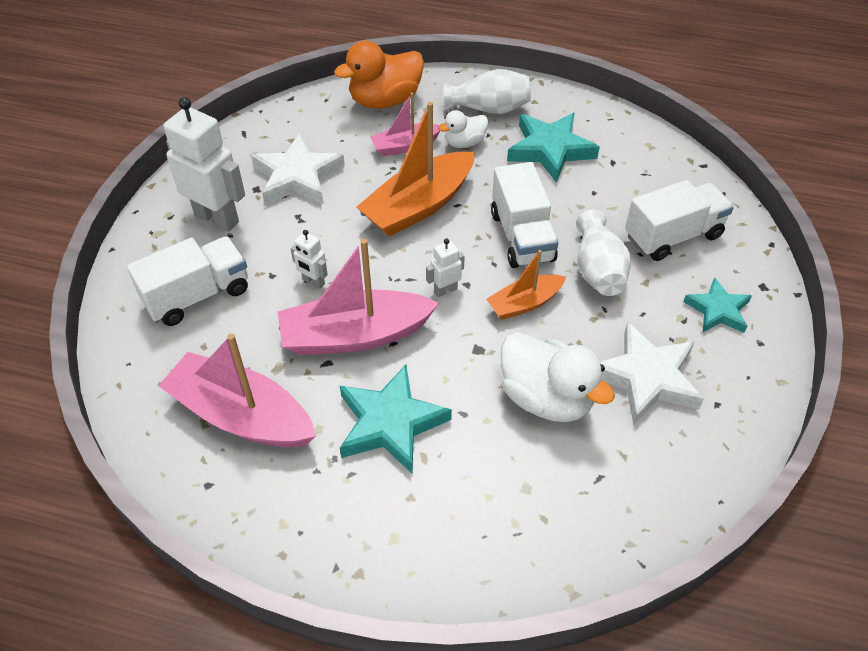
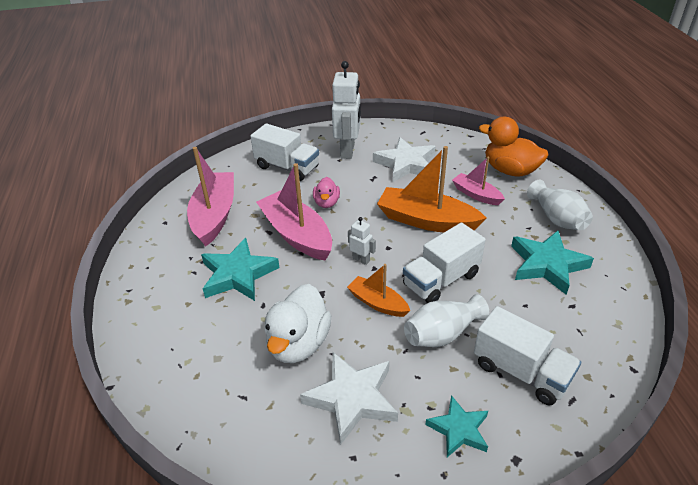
camera: 65 degrees right, 10 degrees down
white robot [290,230,328,289] -> pink duck [313,177,340,208]
white duck [438,110,488,148] -> none

